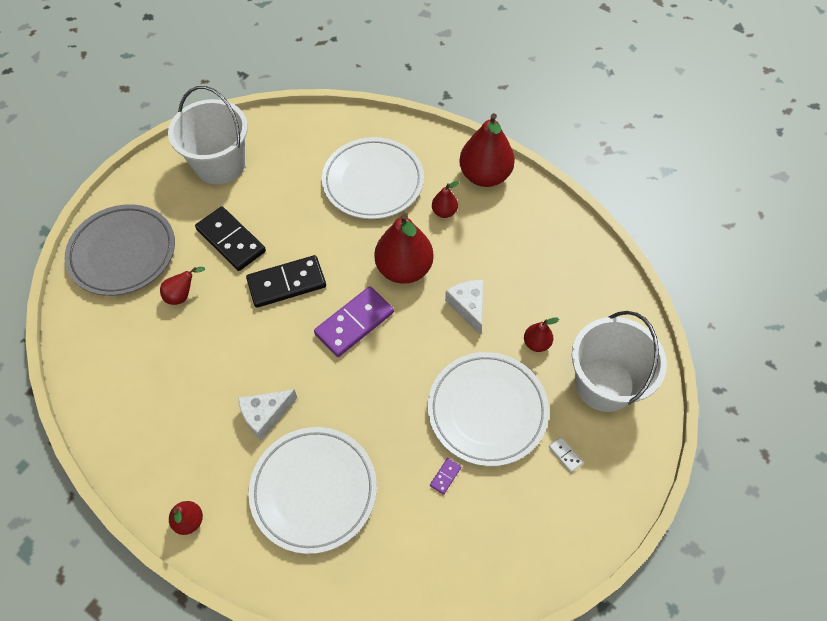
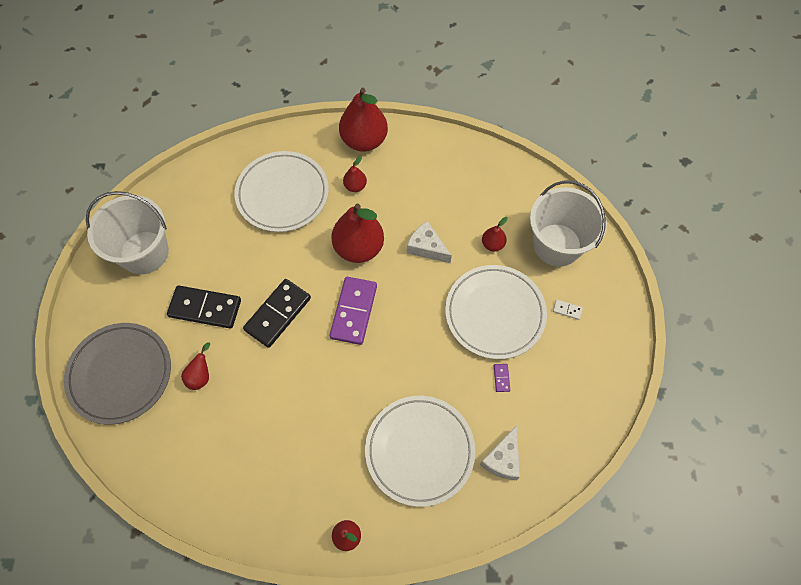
camera: 35 degrees left, 5 degrees up
white cheese [238,389,297,440] -> white cheese moved to [480,425,520,480]

